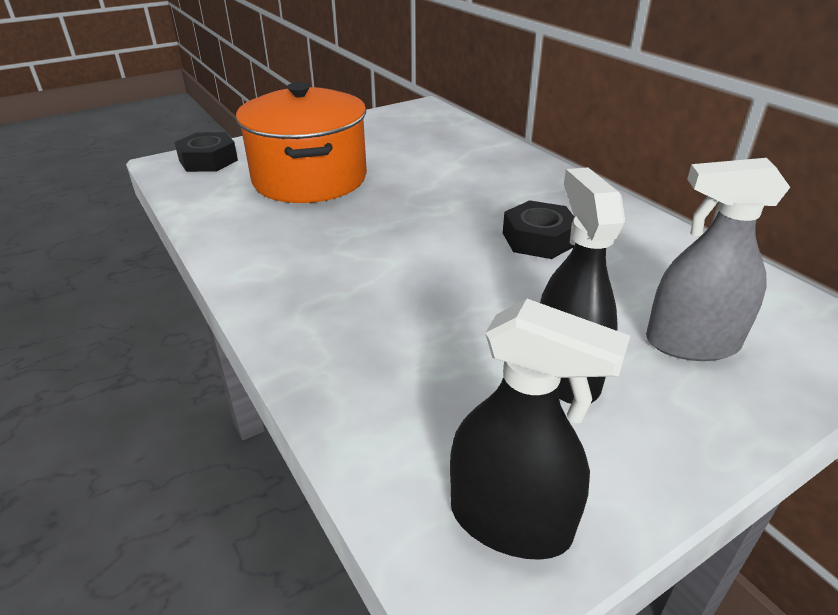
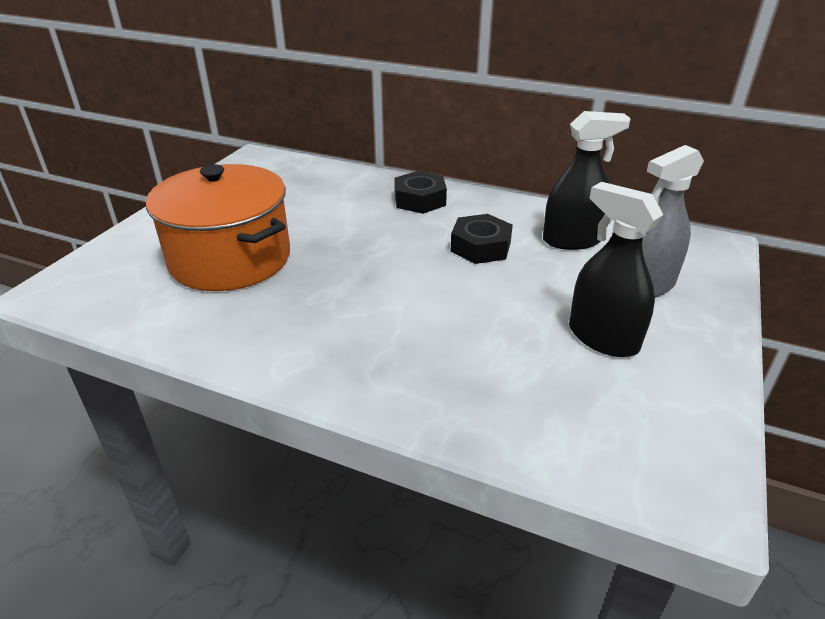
camera: 35 degrees left, 0 degrees up
black nut [174,132,238,172] -> black nut moved to [394,171,447,214]
black spray bottle [450,299,630,560] -> black spray bottle moved to [543,111,631,250]

